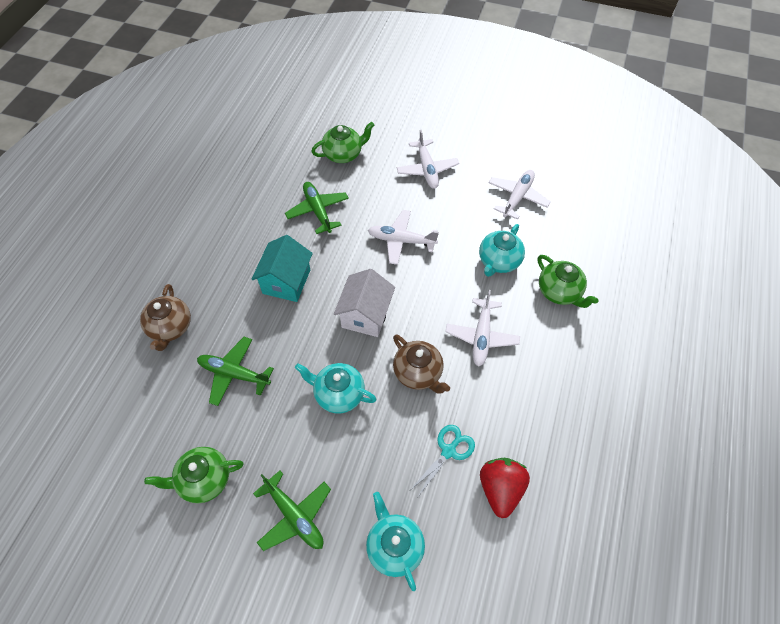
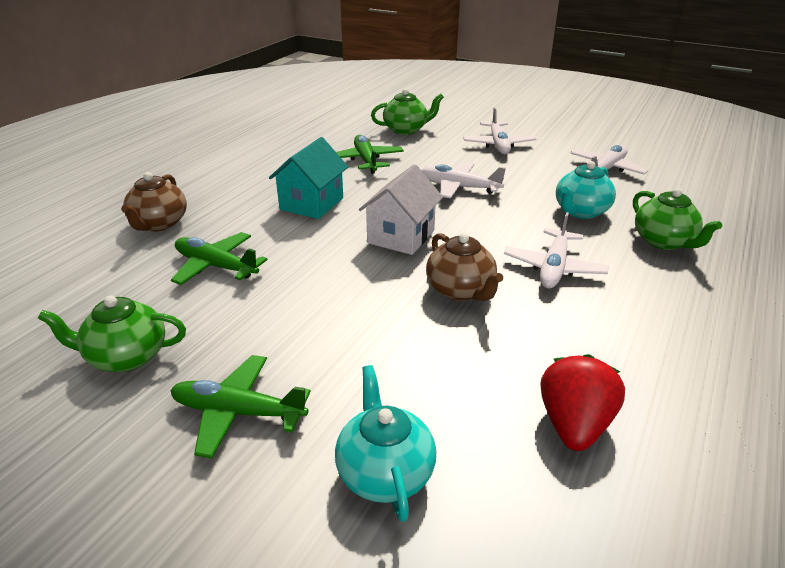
camera: 10 degrees right, 25 degrees down
green plane [253,470,331,551] -> green plane turned 135 degrees clockwise [170,355,311,459]
turquoise teapot [295,363,377,413] -> none
turquoise scissors [410,425,475,497] -> none

